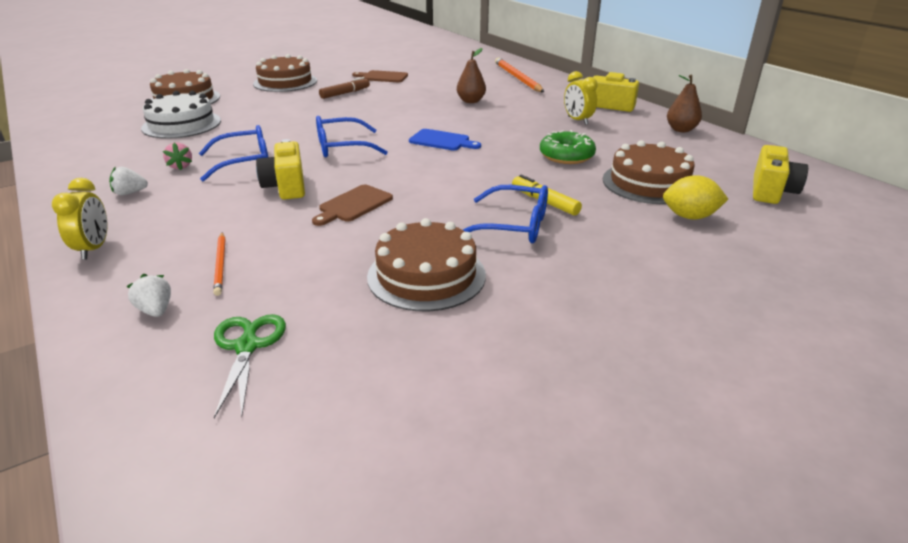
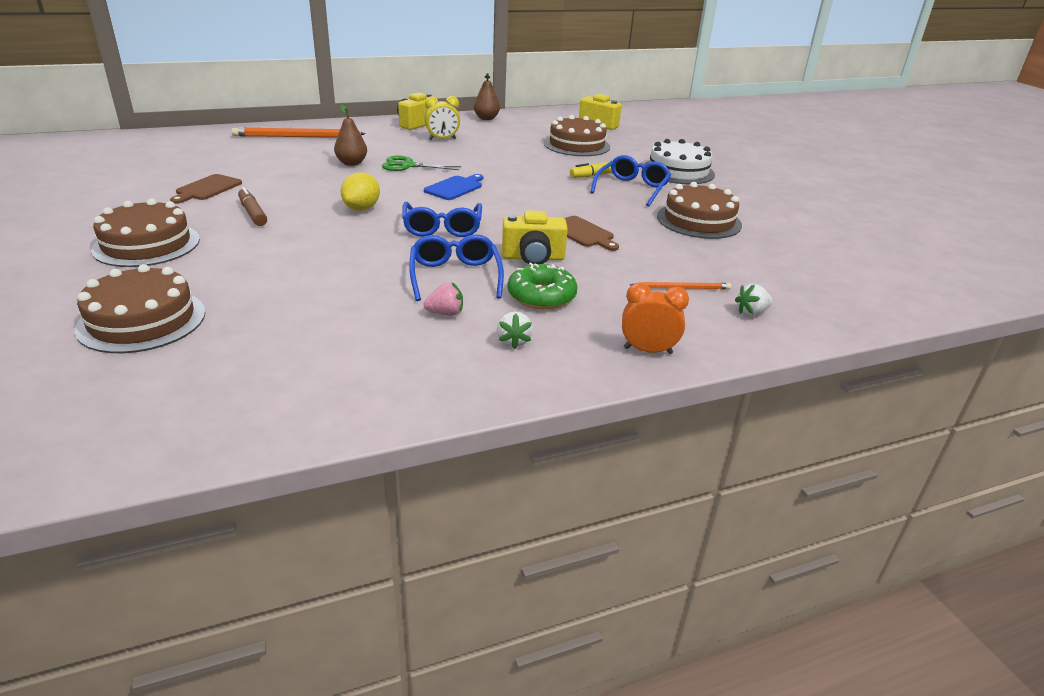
camera: 80 degrees left, 0 degrees up
yellow clock [52,178,107,260] -> orange clock [622,283,689,354]
white cake [141,91,221,139] -> white cake moved to [644,139,715,184]
green scissors [214,314,286,418] -> green scissors moved to [382,155,461,171]
green donut [540,130,596,164] -> green donut moved to [507,262,577,309]
yellow lemon [663,175,728,220] -> yellow lemon moved to [341,172,380,211]

